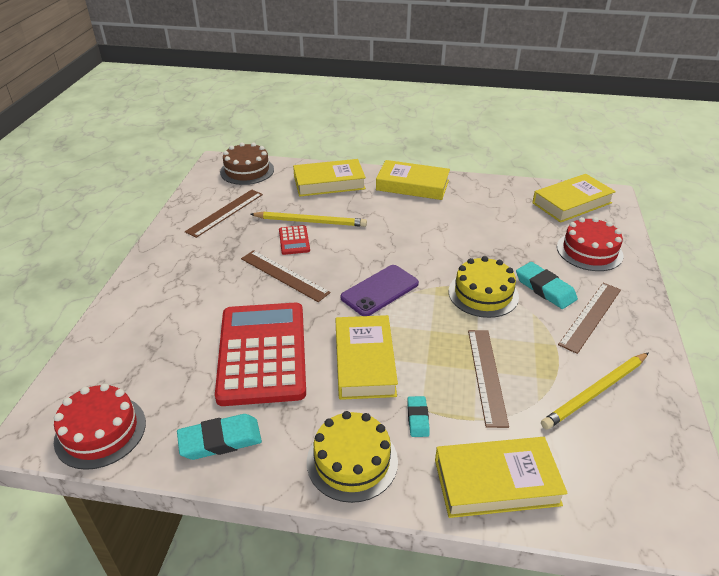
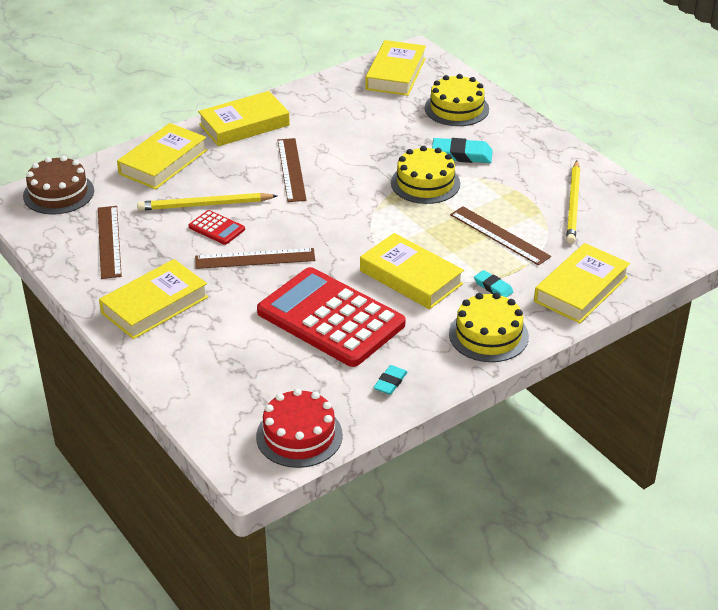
camera: 45 degrees left, 0 degrees up
turquoise eraser [177,414,262,460] -> turquoise eraser [373,365,407,395], size x0.59
yellow pencil [250,212,367,227] -> yellow pencil turned 150 degrees counterclockwise [137,193,277,211]
purple phone [341,265,419,316] -> none
red cake [557,217,624,271] -> yellow cake [425,74,489,126]
brown ruler [558,283,621,354] -> brown ruler moved to [278,138,306,202]
none -> yellow book [99,259,208,339]

